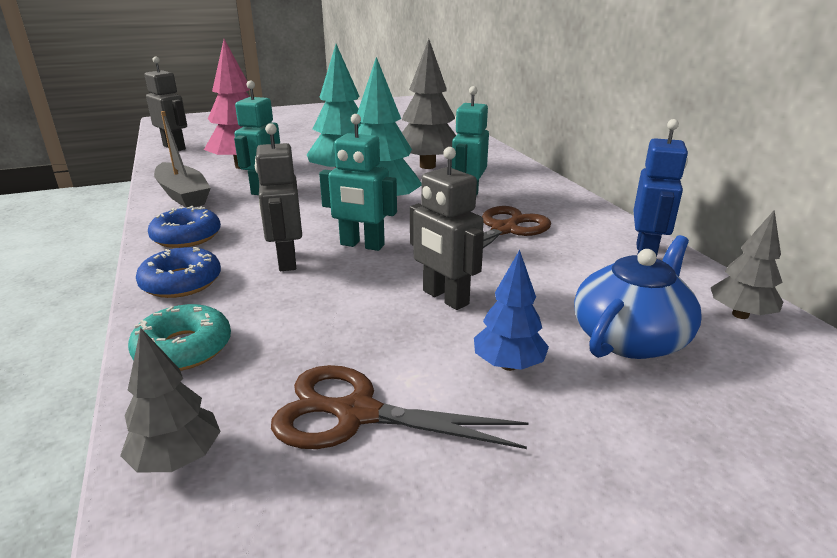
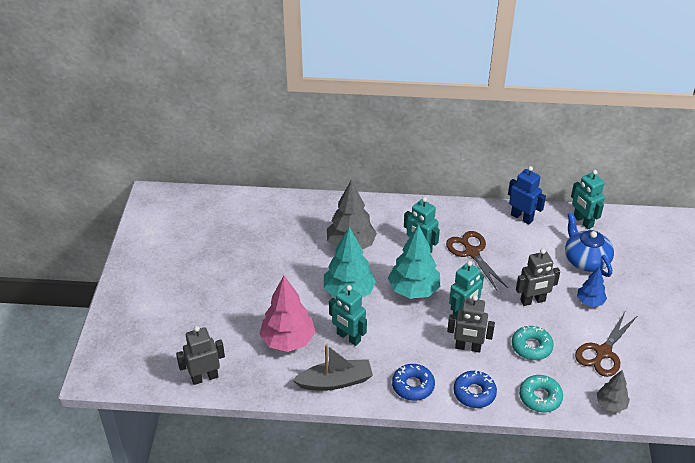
camera: 65 degrees left, 15 degrees up
grey tree [711,210,783,319] -> turquoise robot [571,170,605,229]
none -> turquoise donut [512,325,554,360]

